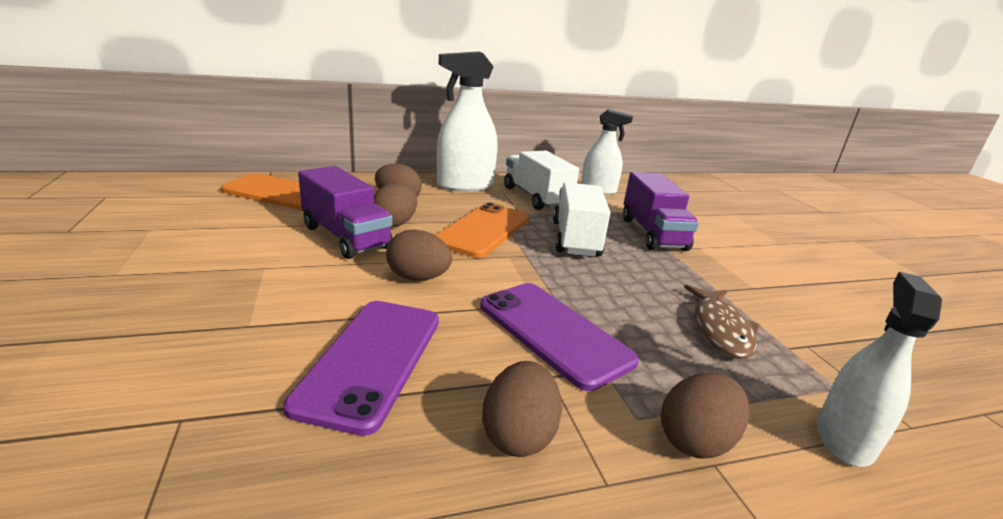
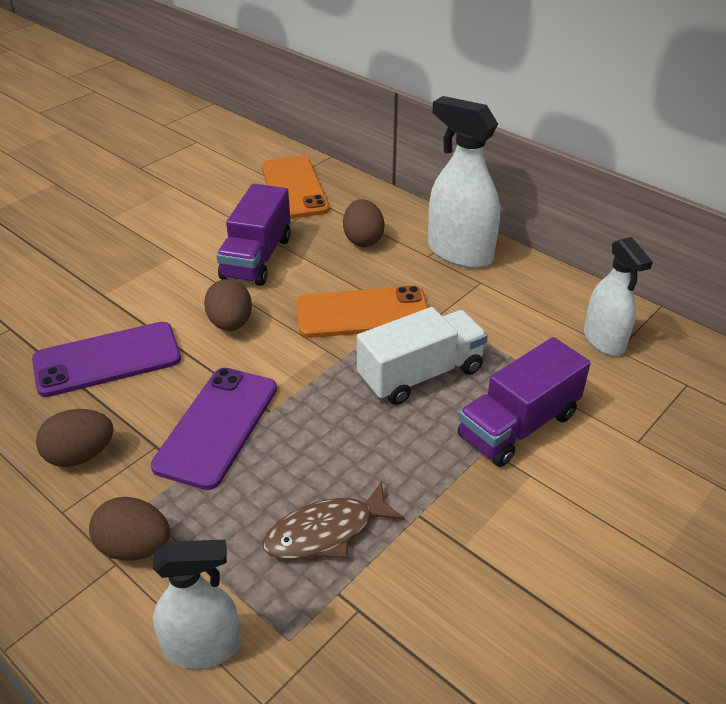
camera: 60 degrees right, 15 degrees up
brown egg [374,183,417,227] -> none
white truck [504,151,579,210] -> none

